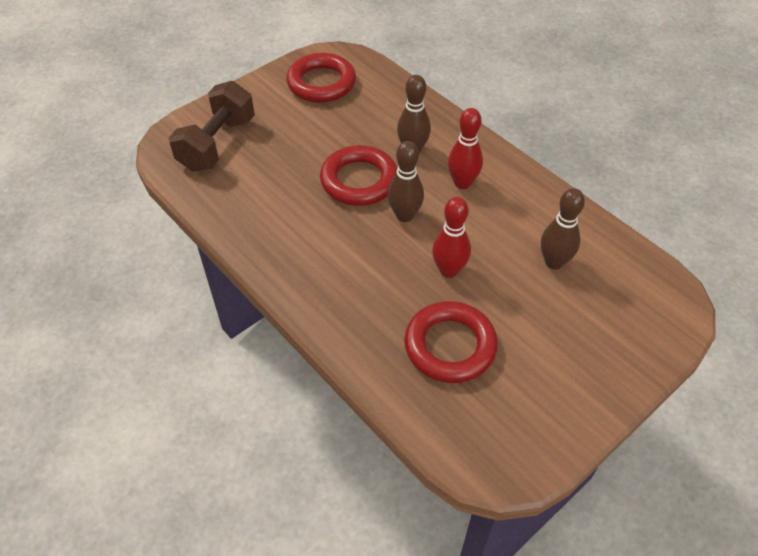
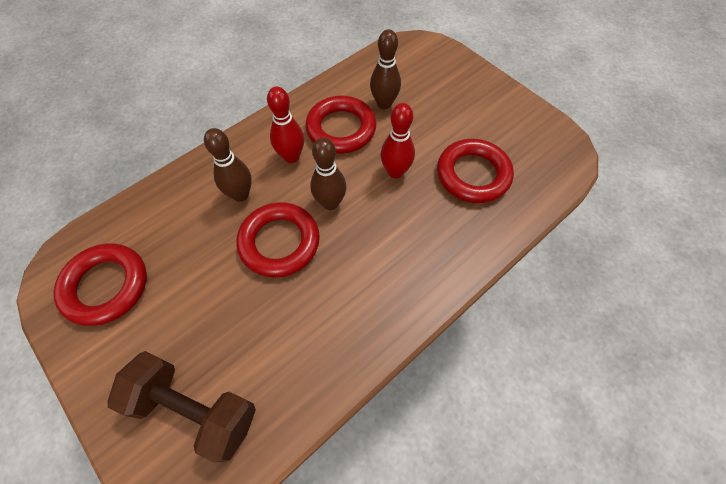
camera: 90 degrees left, 10 degrees up
none -> red ring [305,96,376,154]

